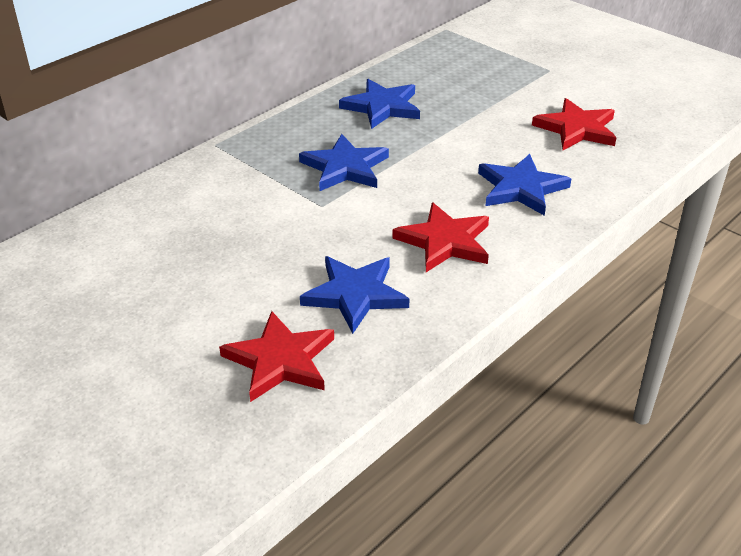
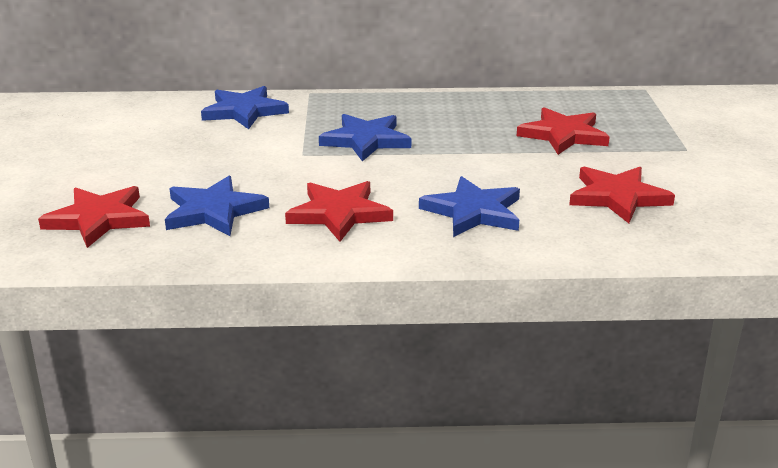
camera: 45 degrees right, 10 degrees down
blue star [339,79,420,129] -> blue star moved to [201,86,289,129]
none -> red star [517,107,610,155]

